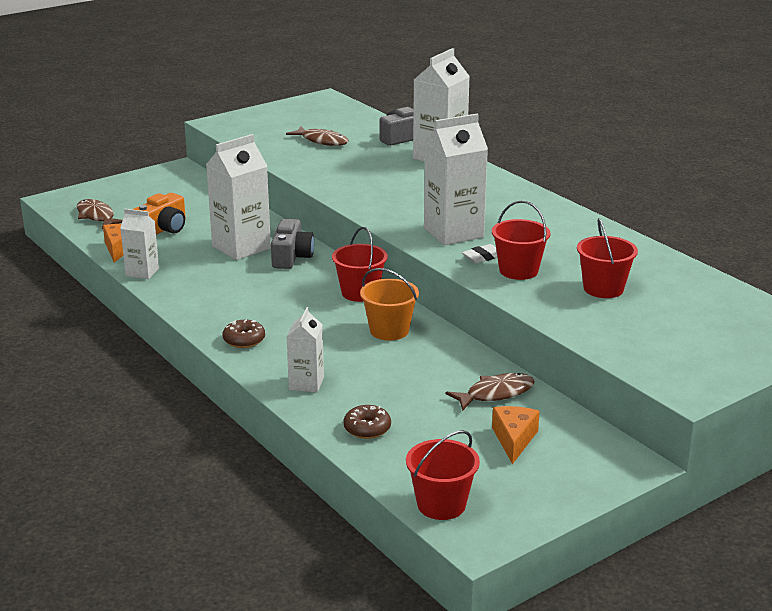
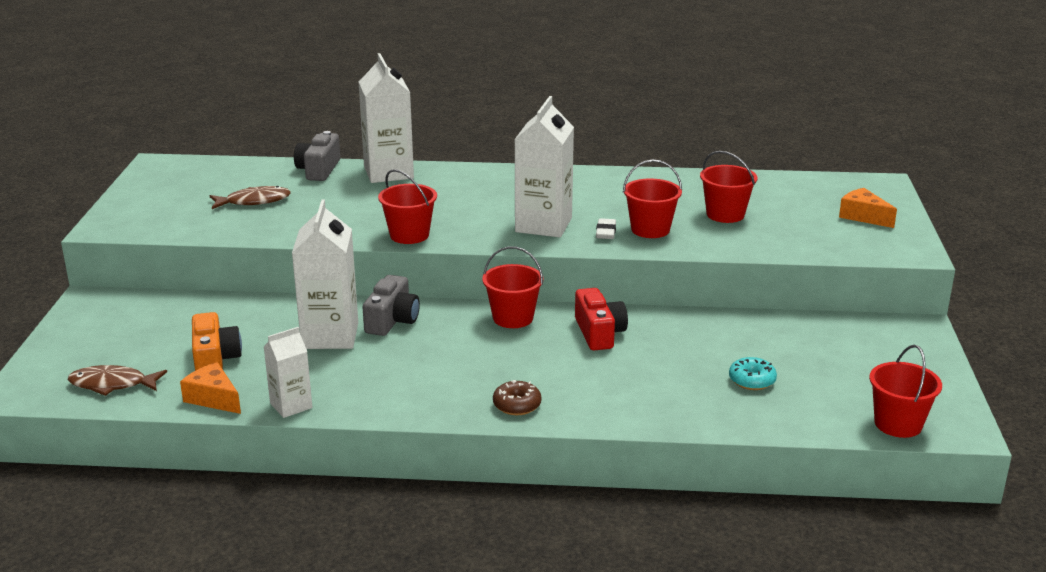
camera: 50 degrees left, 0 degrees up
grey camera [271,219,314,269] -> grey camera turned 60 degrees clockwise [362,275,420,336]
white carton [287,307,324,393] -> none
brown donut [343,405,391,439] -> none
orange bucket [360,268,419,341] -> red camera [575,288,628,350]
brown fish [446,373,535,411] -> none
orange cheese [492,406,540,464] -> orange cheese moved to [839,188,897,228]
none -> red bucket [378,169,437,244]
none -> turquoise donut [729,357,777,390]

